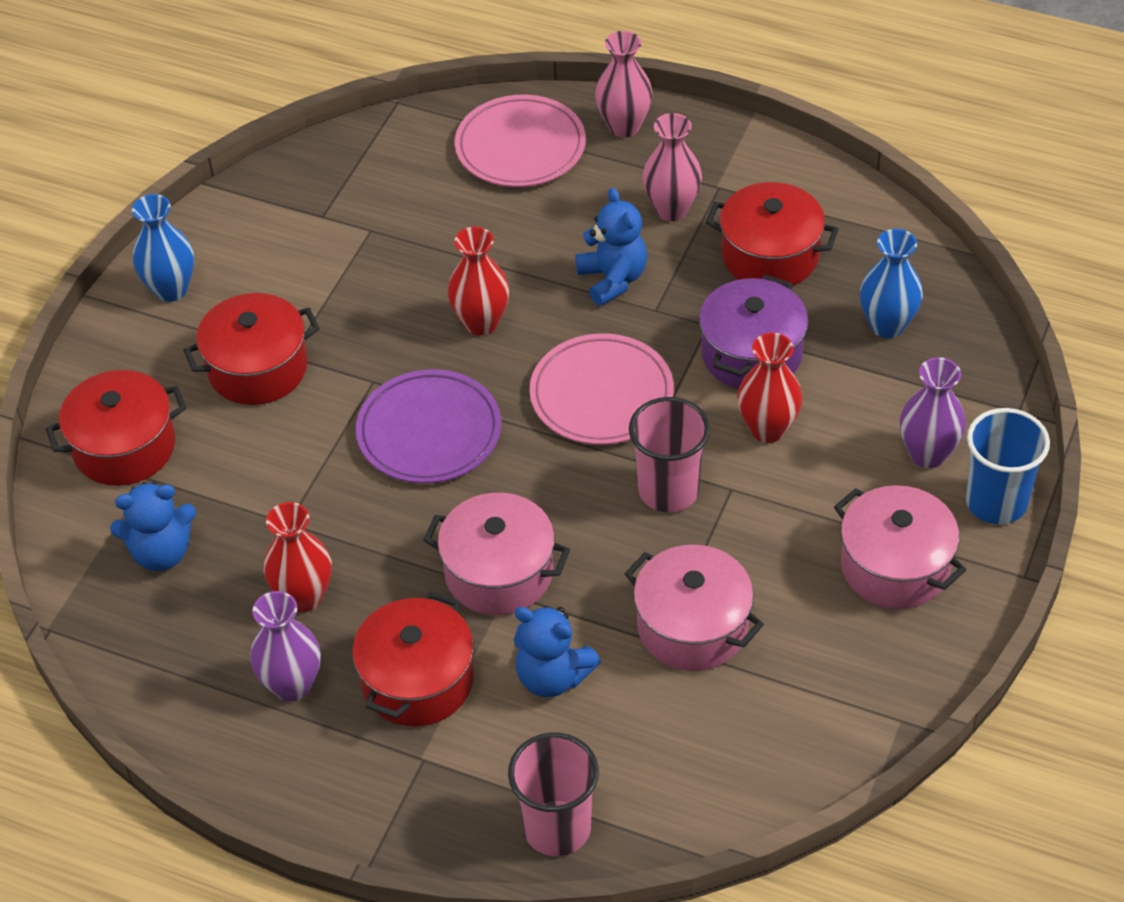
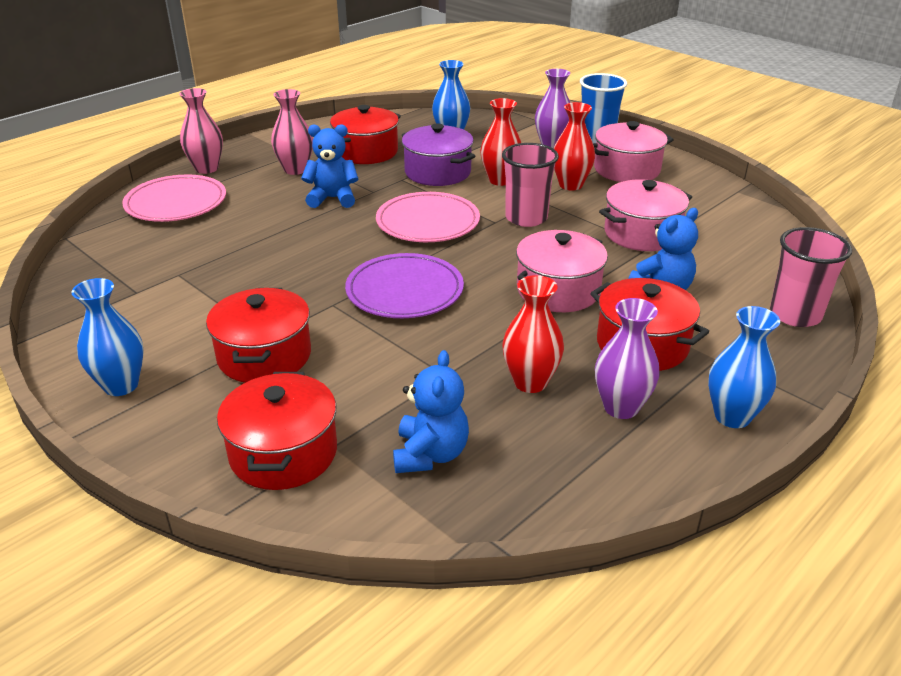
camera: 70 degrees left, 15 degrees down
red vase [447,227,510,335] -> red vase moved to [554,102,595,190]
none -> blue vase [708,306,780,428]

